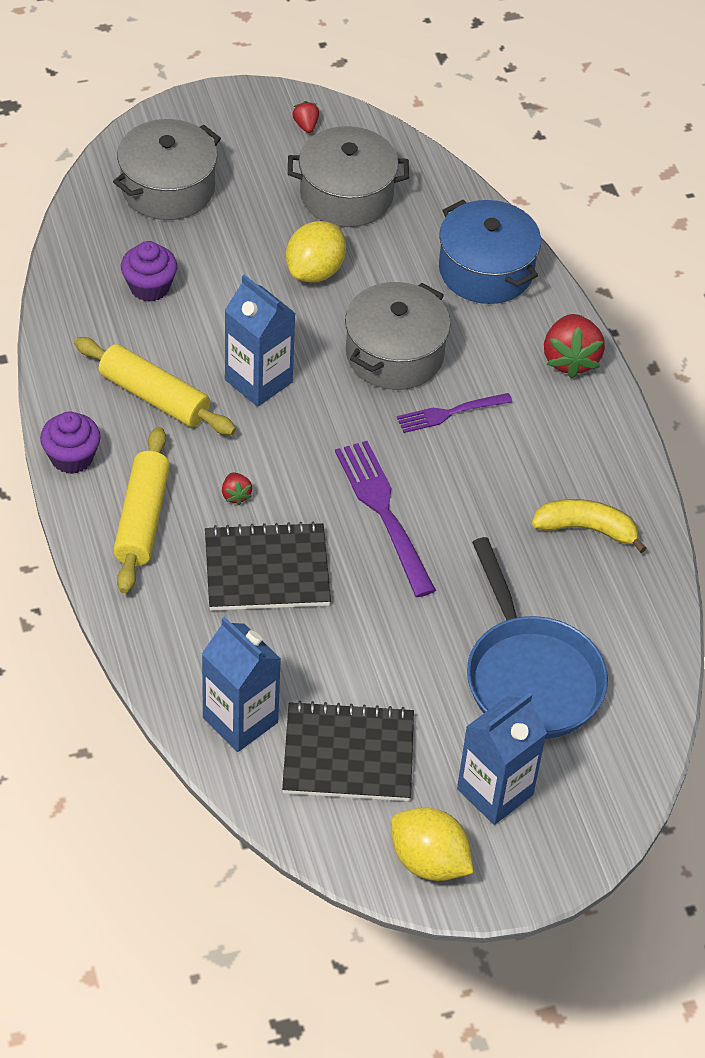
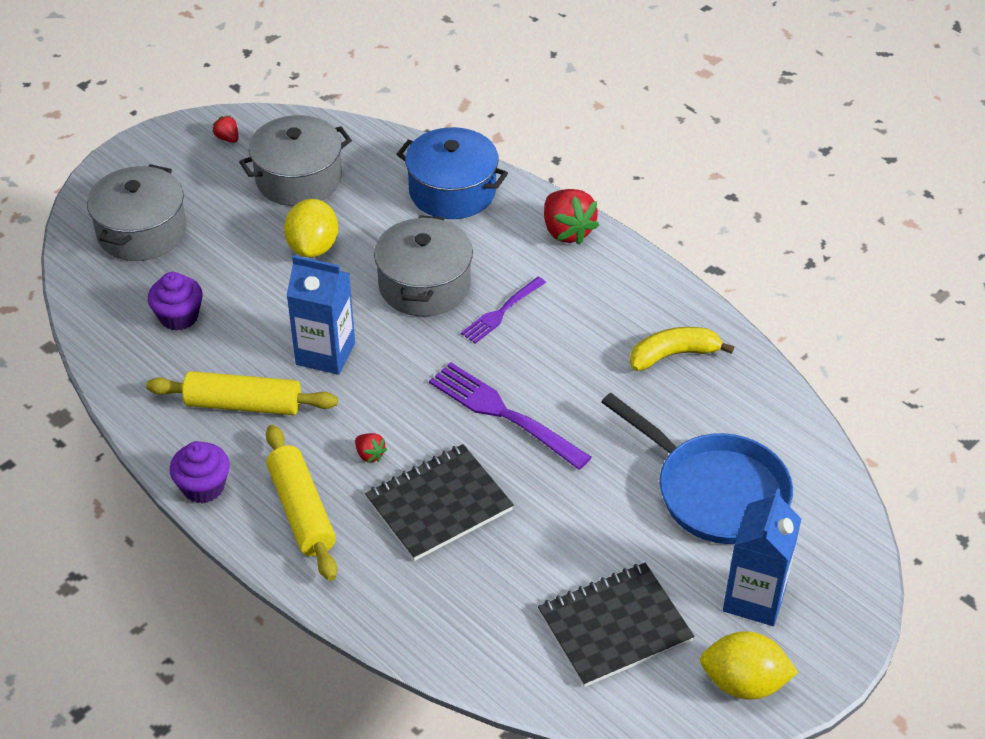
camera: 25 degrees left, 5 degrees down
blue carton [202,617,281,752] -> none

